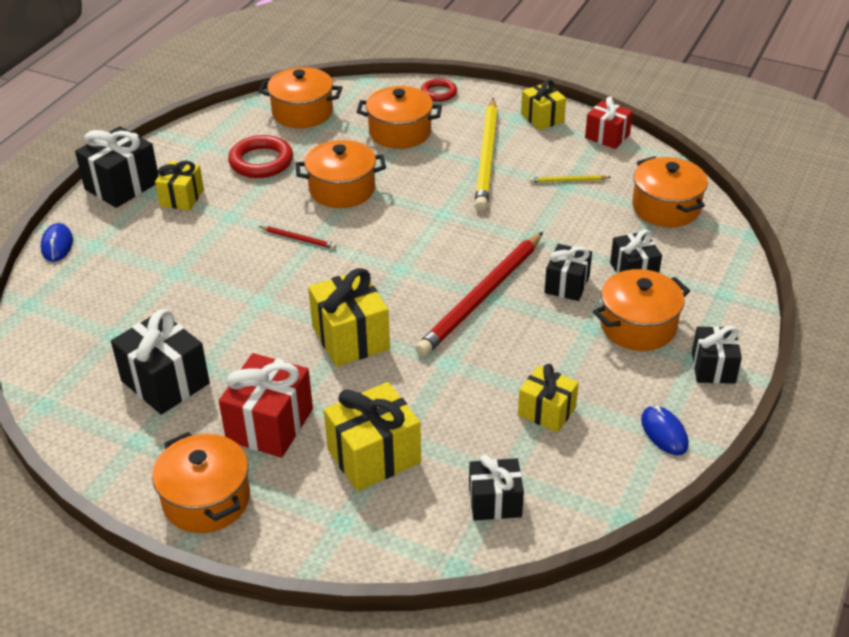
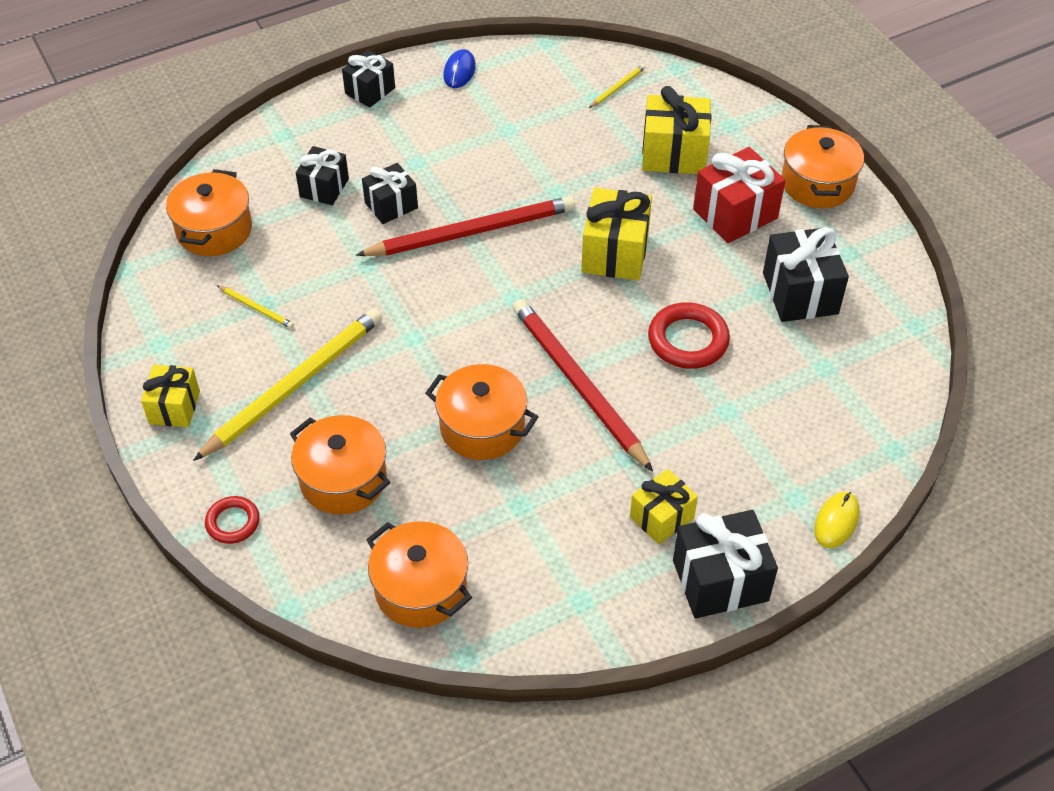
camera: 145 degrees left, 10 degrees up
blue mouse [41,223,73,262] -> yellow mouse [814,492,860,548]
red ring [228,135,293,178] -> red ring moved to [648,302,730,369]
red pencil [259,226,336,249] -> red pencil [513,299,653,472], size x2.42
black gift [469,454,524,521] -> yellow pencil [589,64,646,108]
yellow gift [518,364,579,432] -> none
red gift [585,97,633,149] -> none
orange pot [593,269,690,351] -> none

